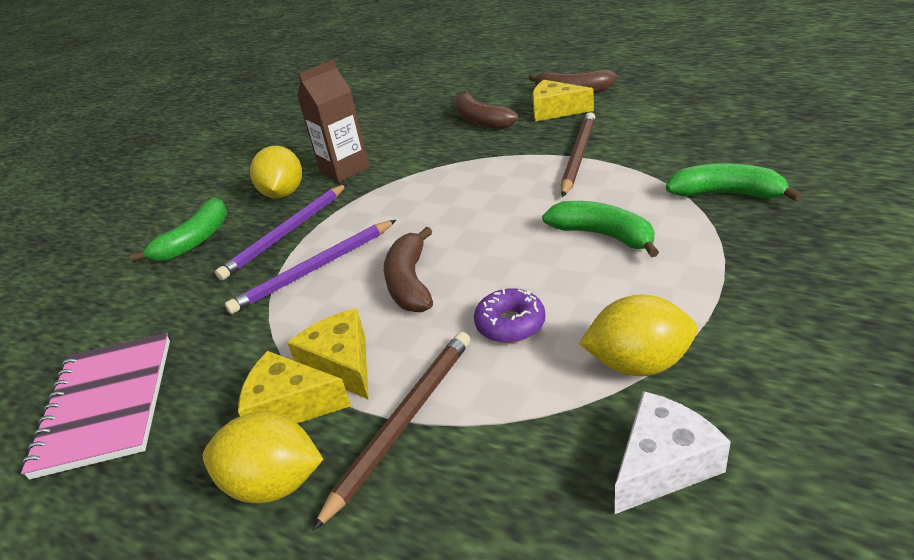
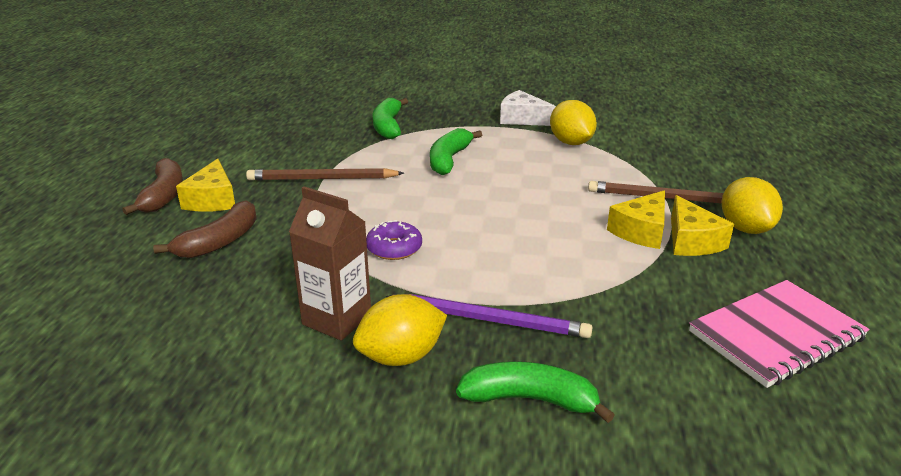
camera: 115 degrees left, 5 degrees down
purple pencil [225,220,396,314] -> none
brown banana [384,227,433,312] -> none
purple donut [474,288,546,343] -> purple donut moved to [366,220,422,260]
white cheese [615,391,731,514] -> white cheese moved to [500,90,556,126]

